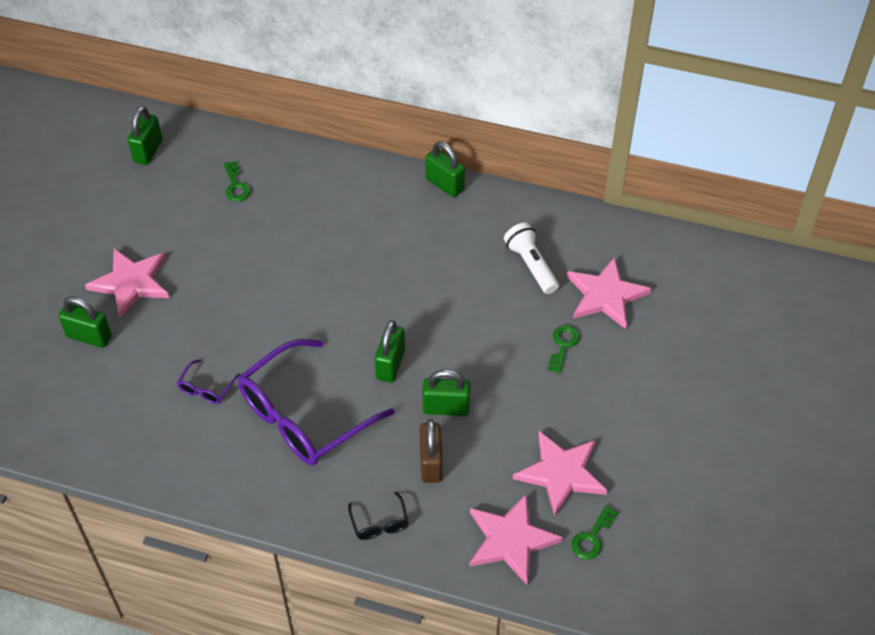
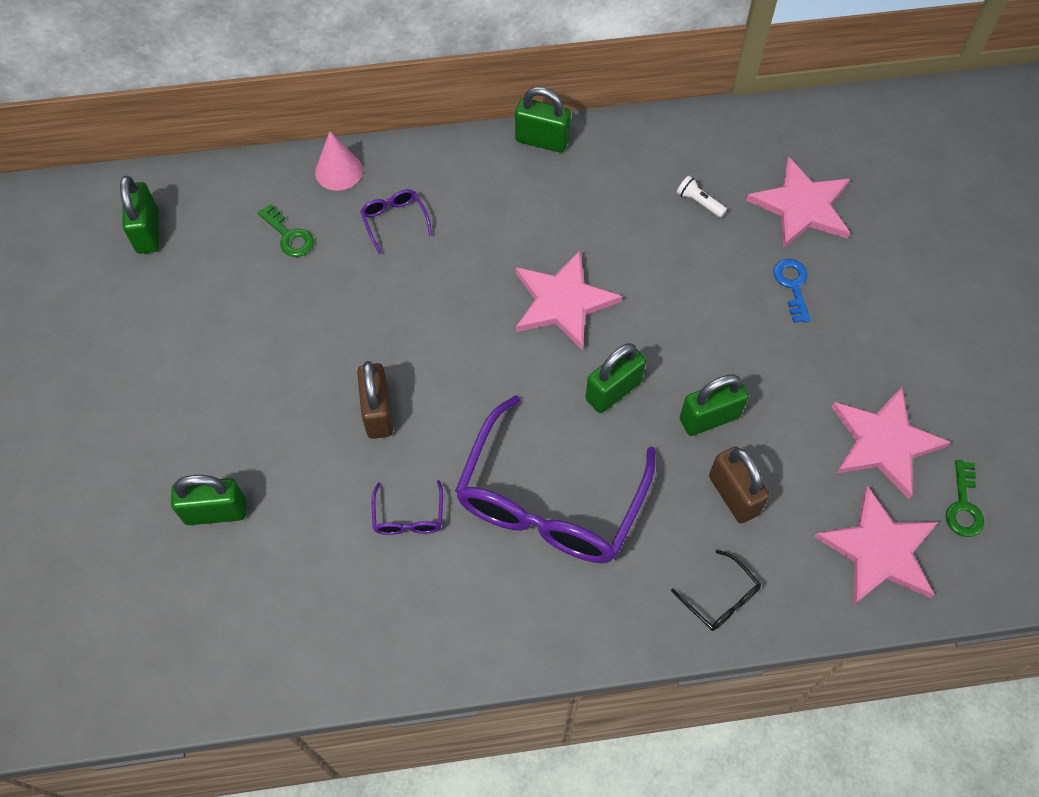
camera: 25 degrees left, 10 degrees up
pink star [85,248,169,318] -> pink star moved to [516,250,622,350]
green padlock [375,320,405,383] -> green padlock turned 60 degrees clockwise [585,343,646,413]
white flashlight [504,223,559,294] -> white flashlight [677,176,727,218], size x0.54
green key [547,325,580,374] -> blue key [773,259,811,323]
none -> pink cone [315,131,363,191]
none -> brown padlock [357,361,393,439]
none -> purple glasses [360,189,432,255]

